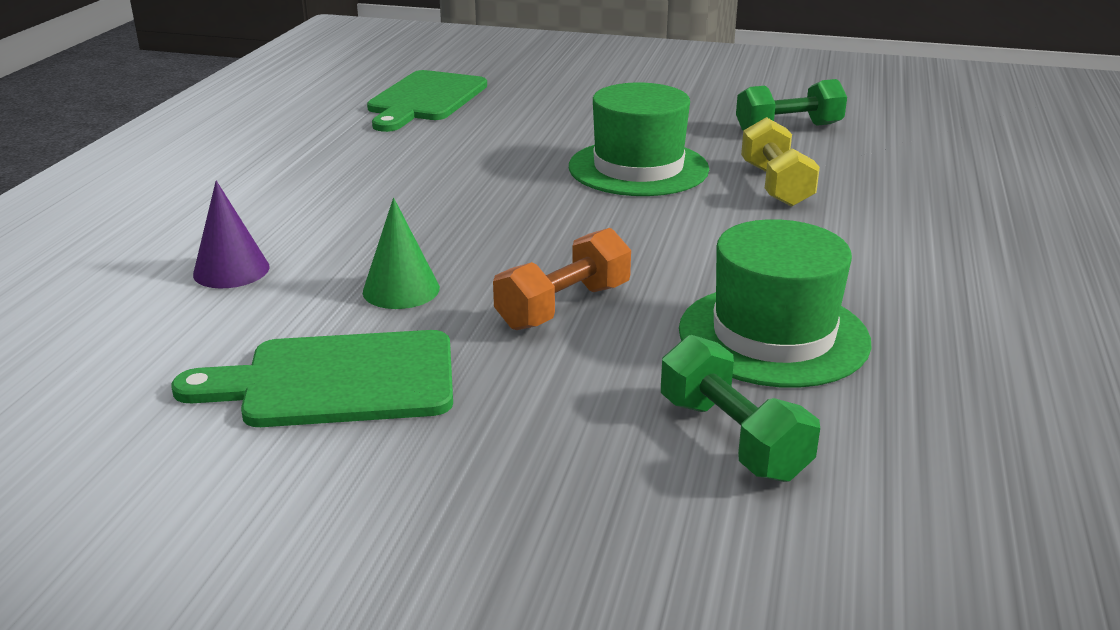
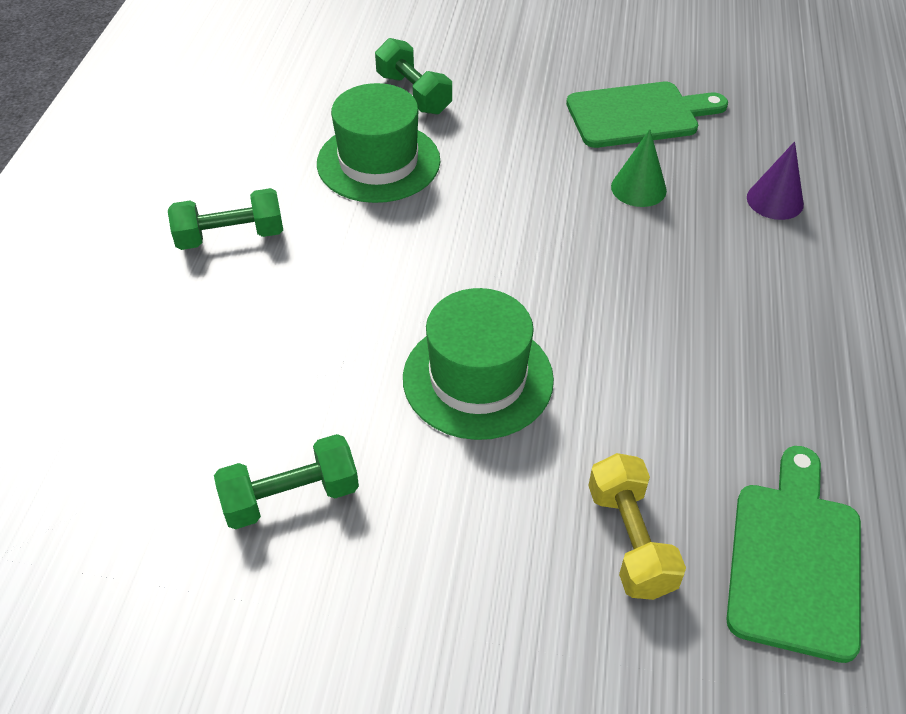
camera: 175 degrees right, 20 degrees up
orange dumbbell [493,228,631,330] -> none
yellow dumbbell [741,117,820,207] -> yellow dumbbell moved to [588,453,686,600]
none -> green dumbbell [168,188,283,250]

